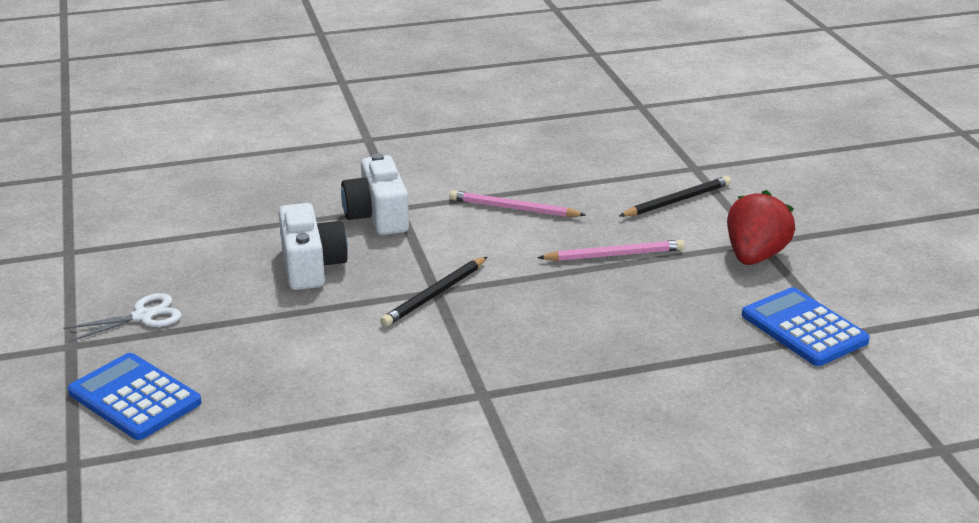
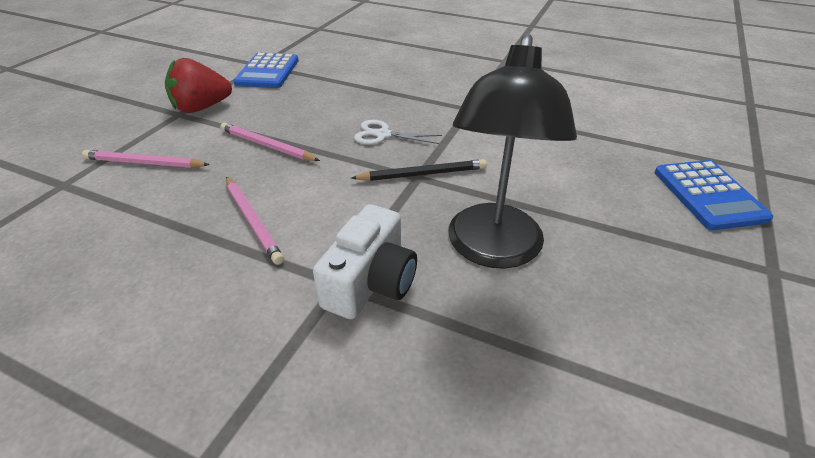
camera: 140 degrees left, 10 degrees up
white scissors [63,293,182,342] -> white scissors moved to [354,120,442,145]
white camera [279,203,348,290] -> black lamp [448,34,577,269]
black pencil [619,176,731,217] -> pink pencil [82,150,210,168]

